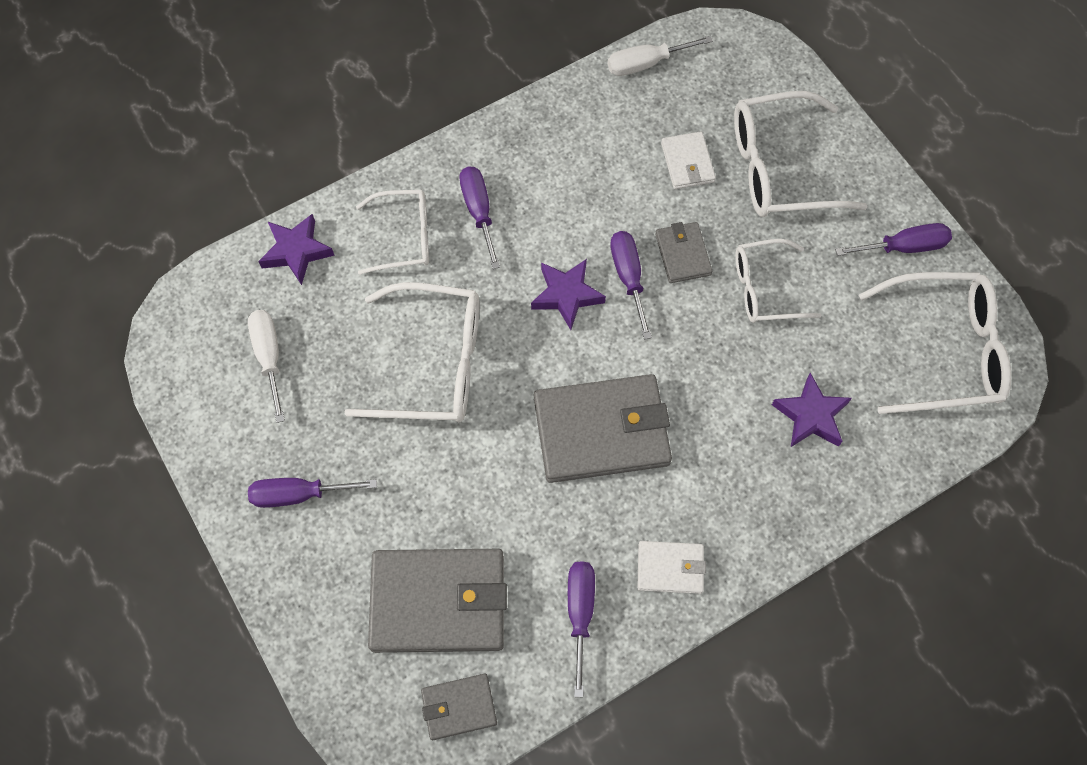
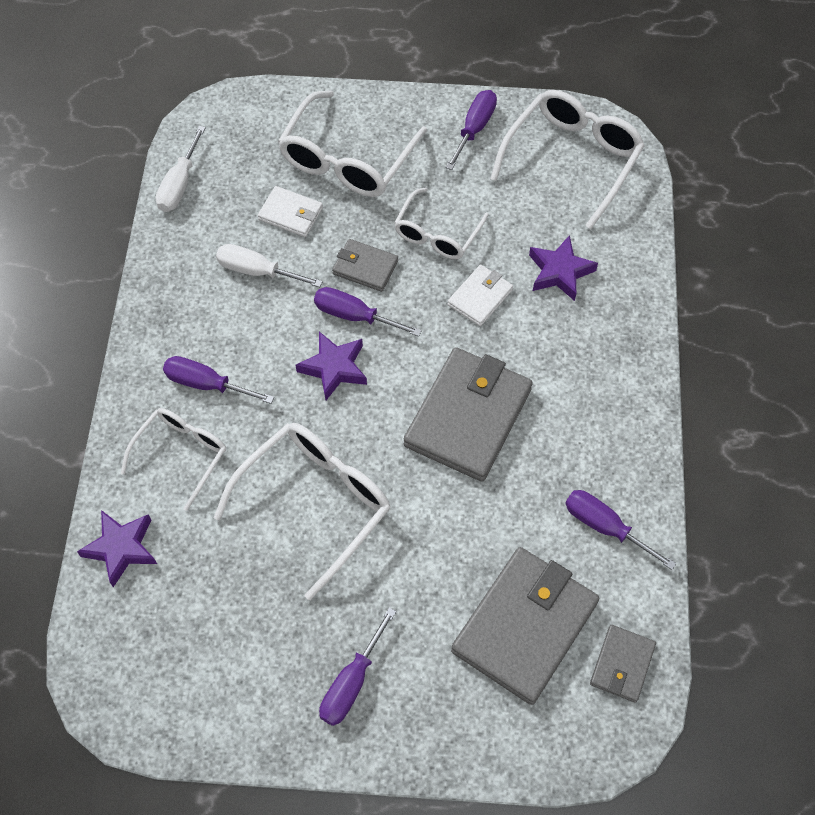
camera: 55 degrees left, 5 degrees down
white screwdriver [248,310,285,423] -> white screwdriver moved to [216,244,323,287]
white wallet [637,541,706,594] -> white wallet moved to [448,265,513,326]

